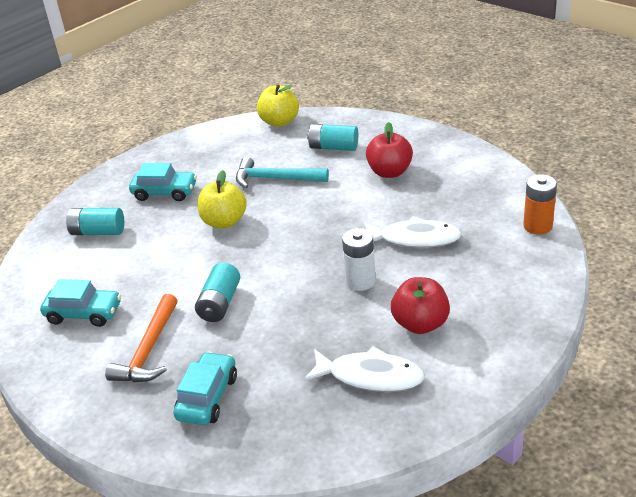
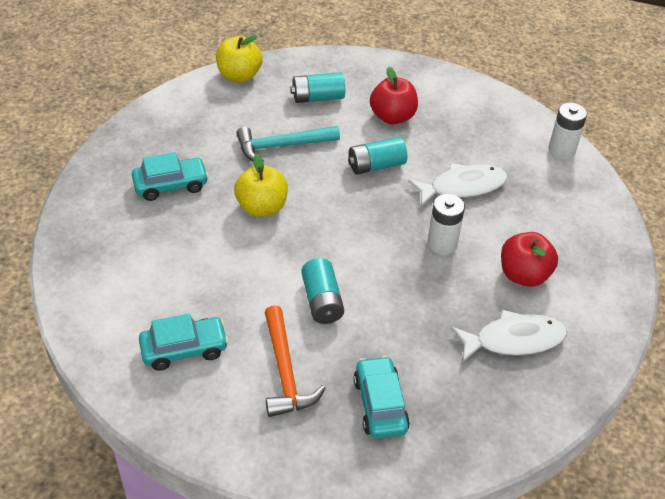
camera: 30 degrees left, 10 degrees up
turquoise battery [66,208,124,235] -> turquoise battery moved to [348,137,407,175]
orange battery [523,174,557,235] -> white battery [548,103,587,159]

